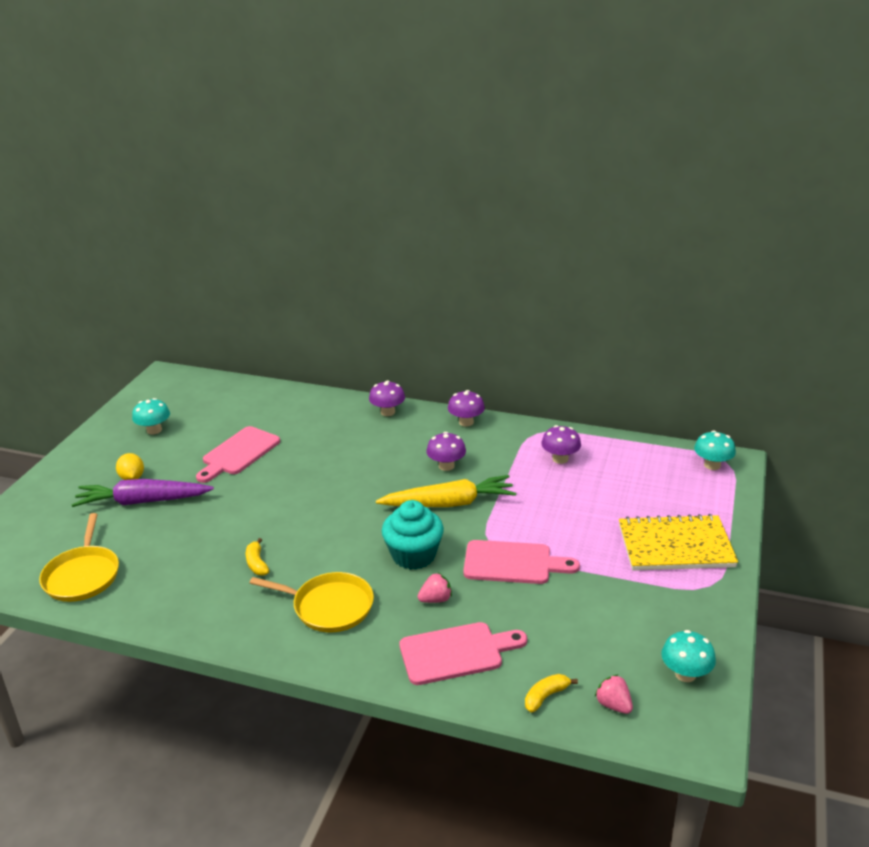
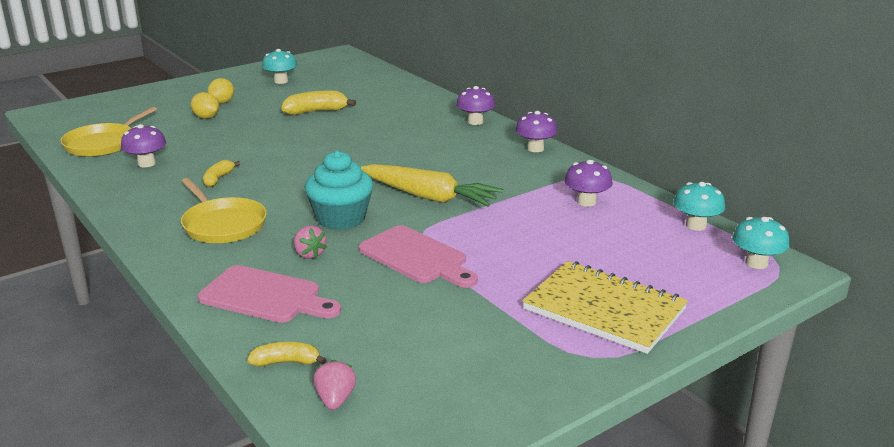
camera: 35 degrees right, 5 degrees down
purple carrot [71,479,214,507] -> yellow lemon [191,92,219,119]
pink cutting board [196,426,280,483] -> yellow banana [282,91,356,115]
pink strawberry [417,573,452,603] -> pink strawberry turned 45 degrees clockwise [294,225,327,259]
purple mushroom [426,432,466,471] -> purple mushroom moved to [121,124,166,167]
turquoise mushroom [661,630,716,682] -> turquoise mushroom moved to [673,182,725,231]

